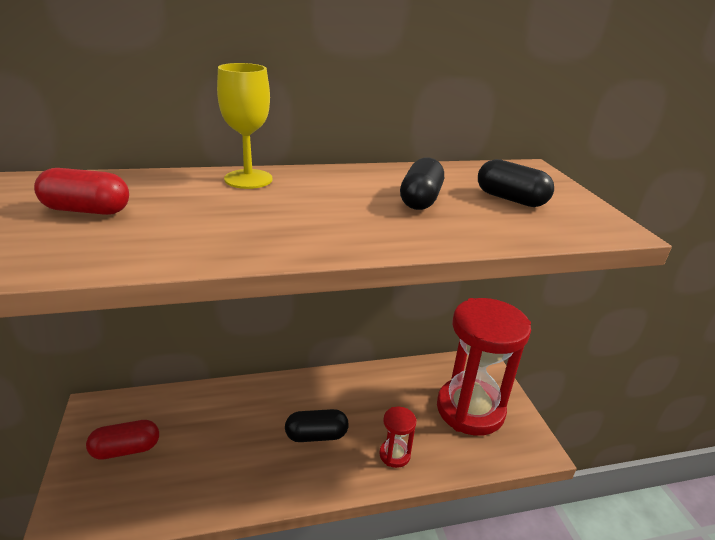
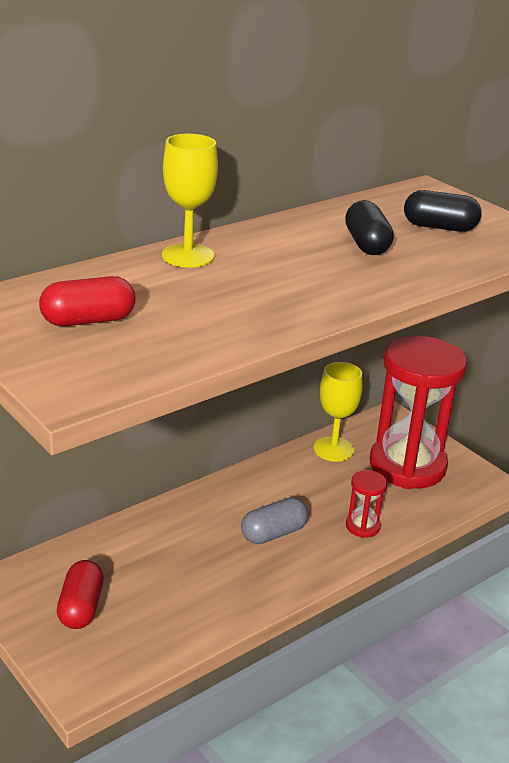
camera: 25 degrees left, 0 degrees up
red capsule [86,420,159,460] -> red capsule turned 45 degrees counterclockwise [57,560,104,629]
black capsule [285,409,349,442] -> grey capsule [241,497,308,544]
none -> yellow goblet [314,362,362,462]

